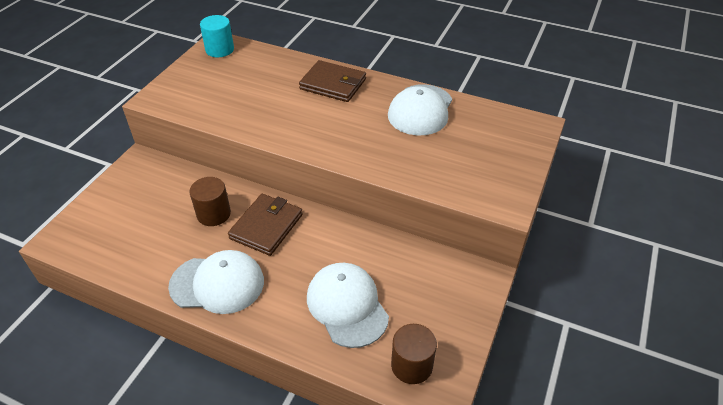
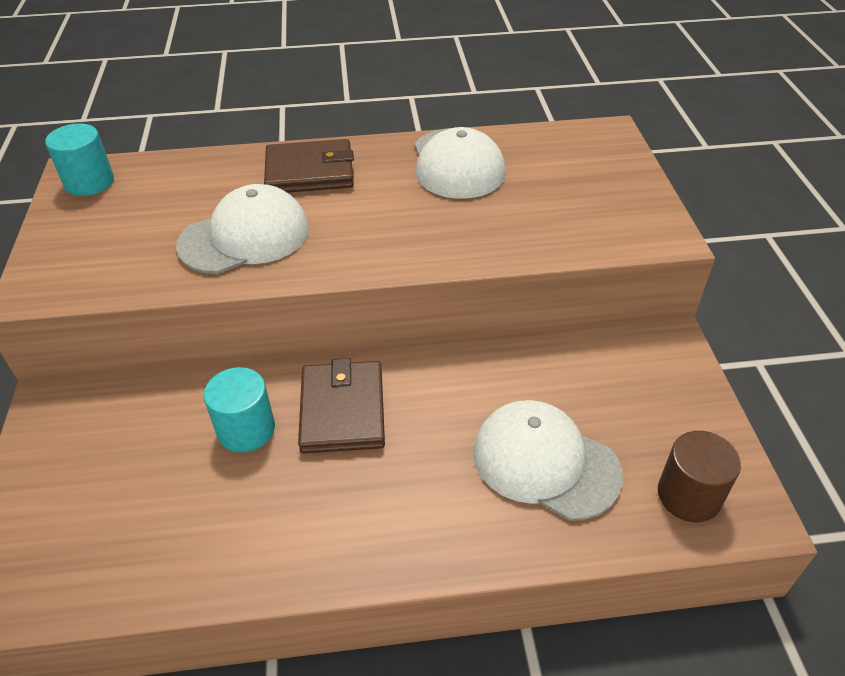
camera: 30 degrees left, 0 degrees up
white cap [168,250,264,314] -> white cap moved to [176,184,309,274]
brown cylinder [189,177,231,226] -> turquoise cylinder [204,367,275,452]

